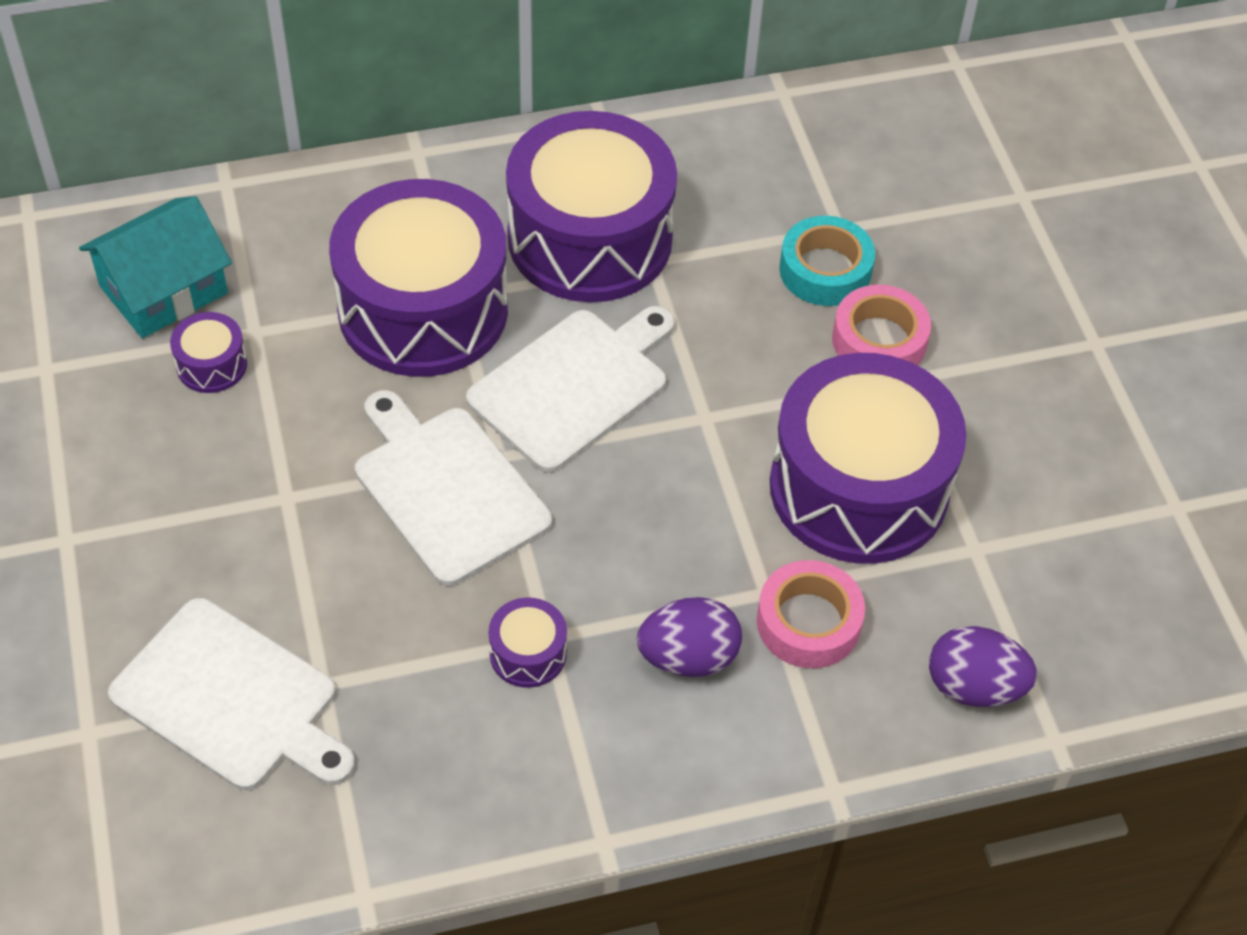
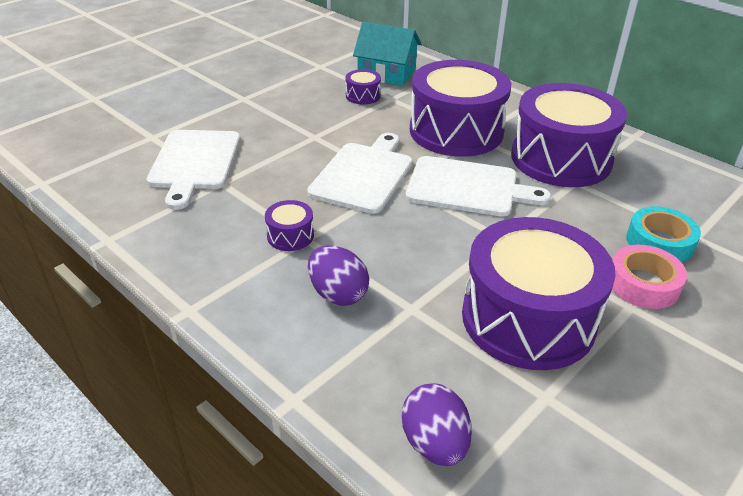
camera: 60 degrees right, 15 degrees down
pink tape [757,560,865,668] -> none

